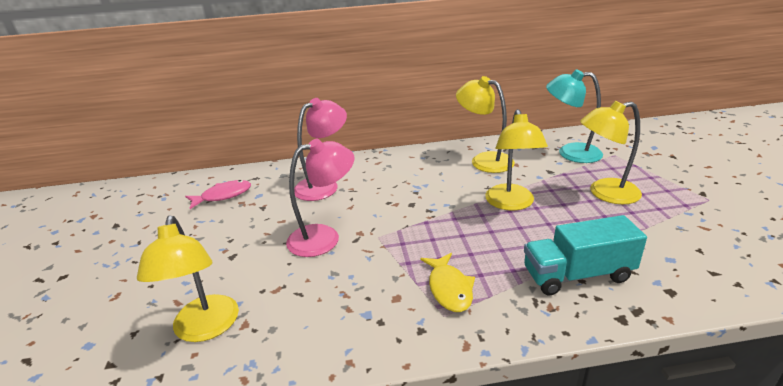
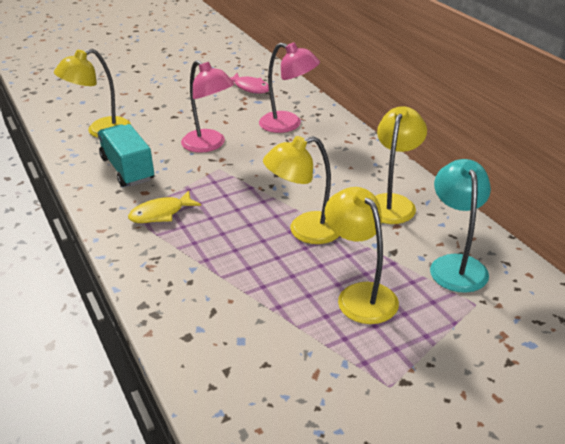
camera: 70 degrees right, 5 degrees up
turquoise truck [524,215,647,295] -> turquoise truck moved to [97,124,154,187]

